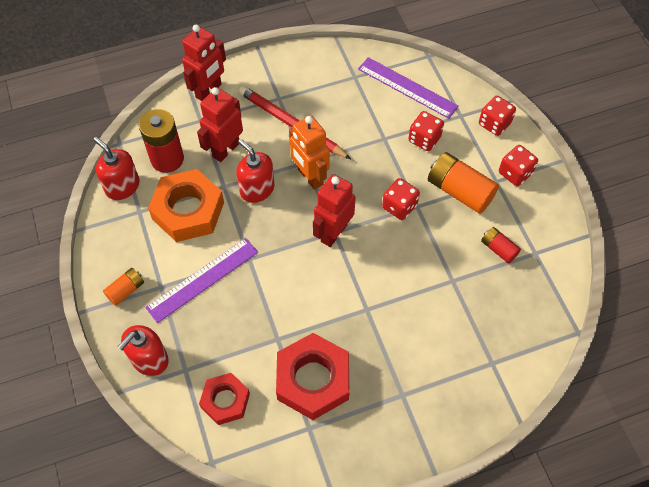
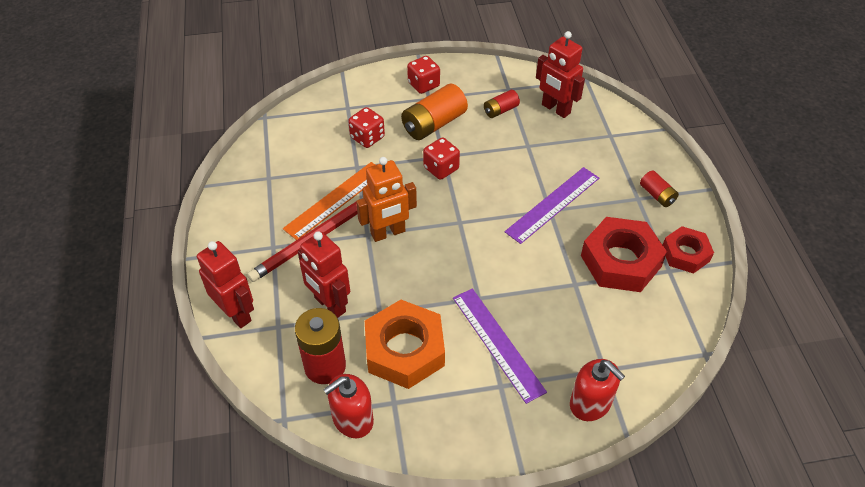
camera: 80 degrees left, 10 degrees down
orange battery [103,268,144,306] -> none
red nut [199,373,250,425] -> red nut moved to [663,226,714,274]
red soap dispenser [236,139,275,203] -> none
red robot [313,174,356,247] -> red robot moved to [536,31,585,118]
purple ruler [358,57,459,119] -> purple ruler moved to [505,167,599,244]
red dice [479,96,516,136] -> none
none -> orange ruler [283,162,375,240]
none -> red battery [640,171,679,207]

